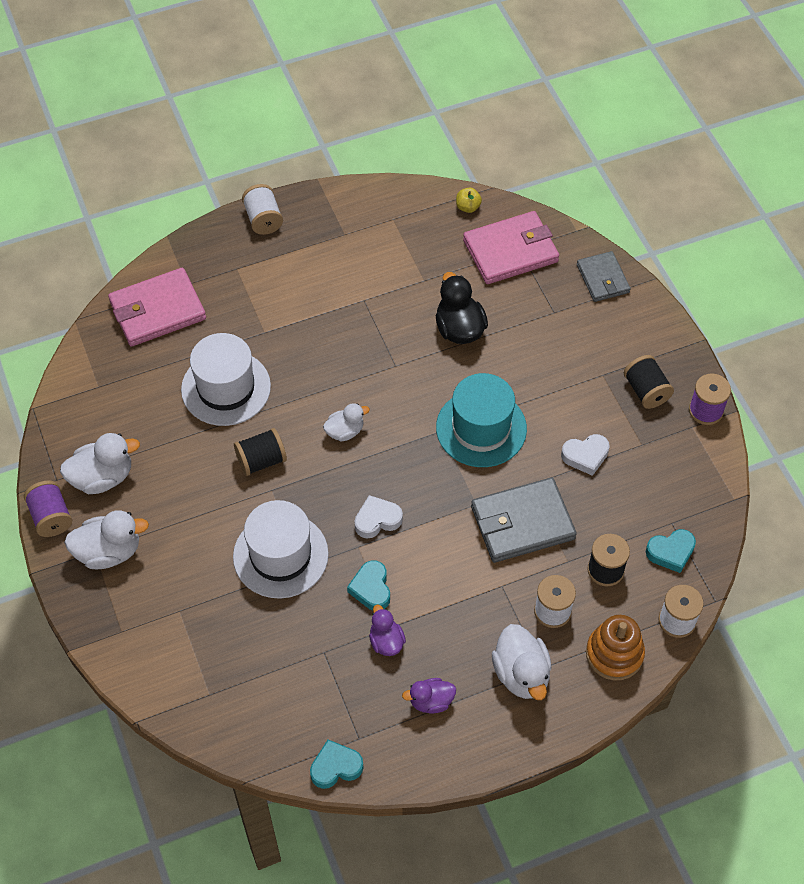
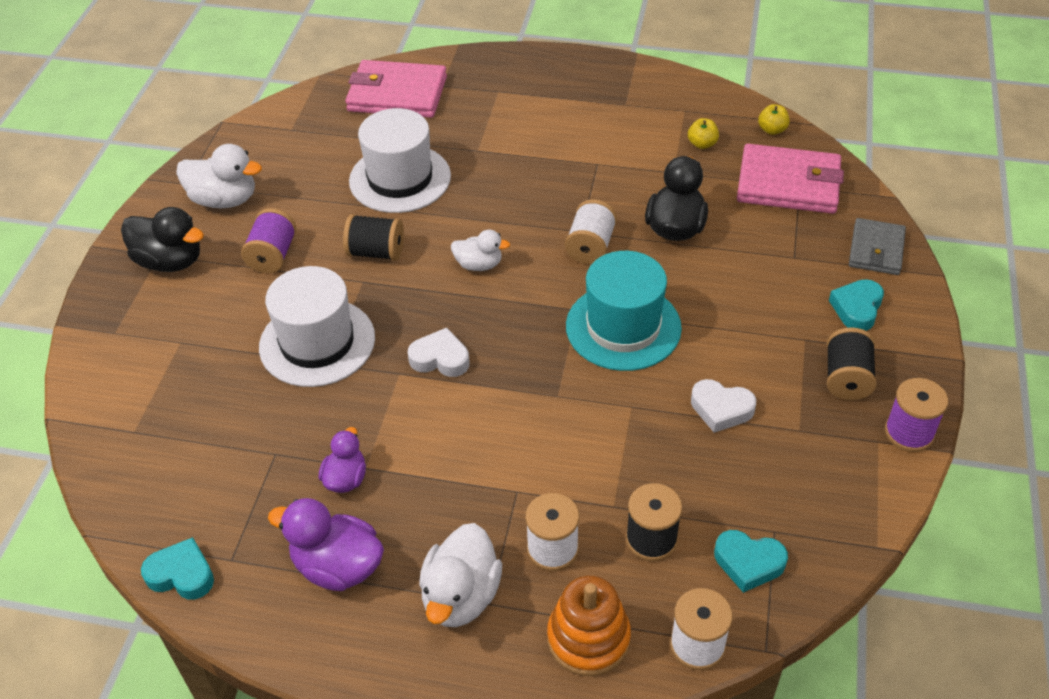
camera: 35 degrees right, 10 degrees down
purple spool [24,480,72,537] -> purple spool moved to [241,208,297,273]
white duck [64,510,149,569] -> black duck [121,207,204,272]
white spool [242,184,283,235] -> white spool moved to [565,199,617,264]
turquoise heart [347,560,390,611] -> turquoise heart moved to [829,279,884,331]
purple duck [402,678,456,714] -> purple duck [268,498,384,591], size x1.62
grey wallet [471,477,577,563] -> none
none -> yellow apple [688,118,719,149]

